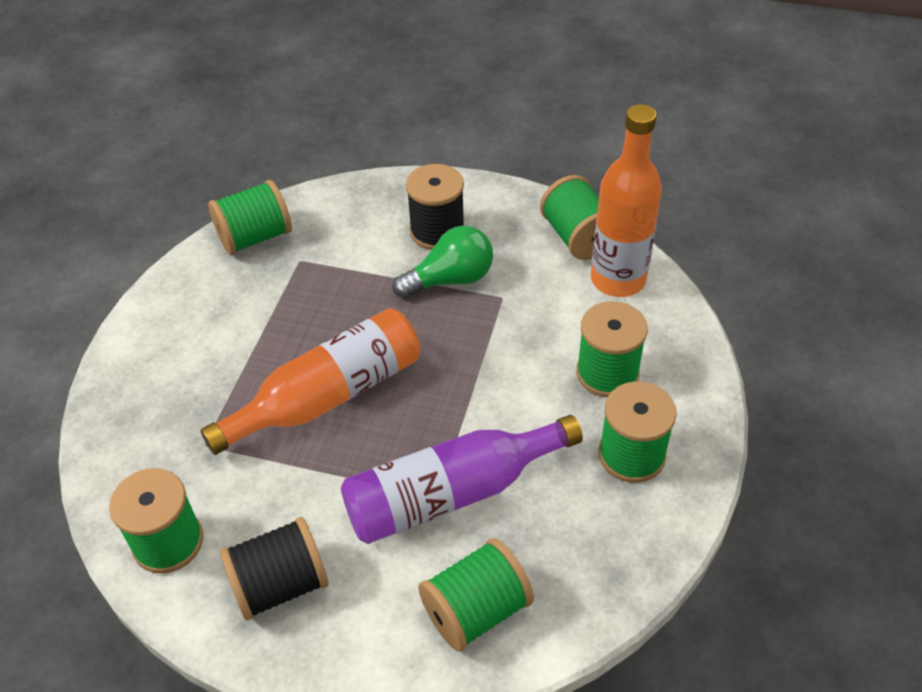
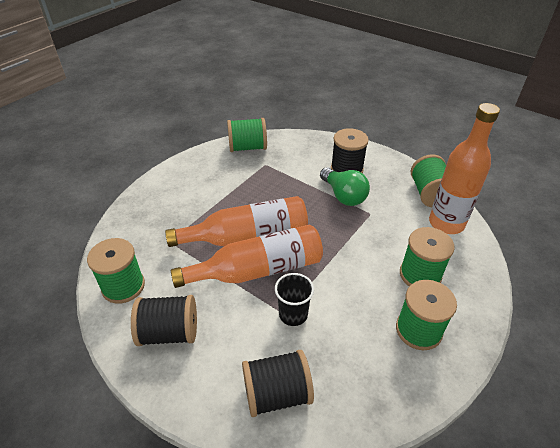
camera: 20 degrees right, 5 degrees down
purple bottle [341,415,583,544] -> black cup [275,273,314,326]
green light bulb [393,226,493,299] -> green light bulb turned 60 degrees clockwise [320,167,370,206]
green spool [418,538,534,652] -> black spool [242,350,314,417]
none -> orange bottle [171,225,323,288]

